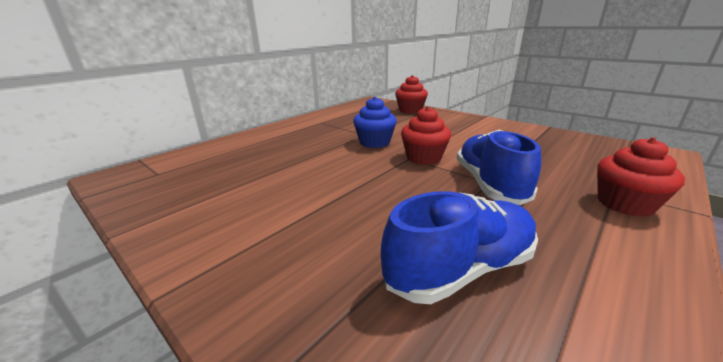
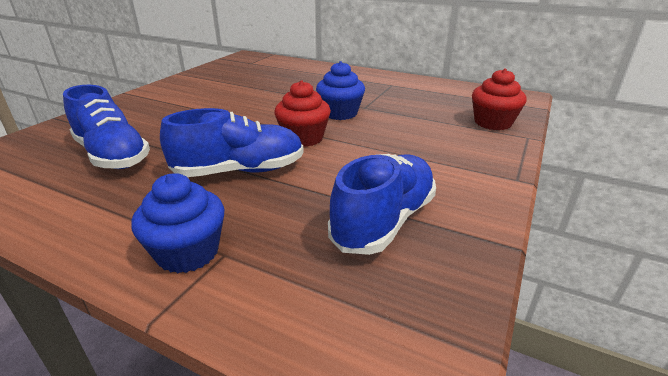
camera: 75 degrees right, 5 degrees up
red cupcake [597,137,685,217] -> blue cupcake [131,173,225,273]
none -> blue shoe [328,154,436,255]

